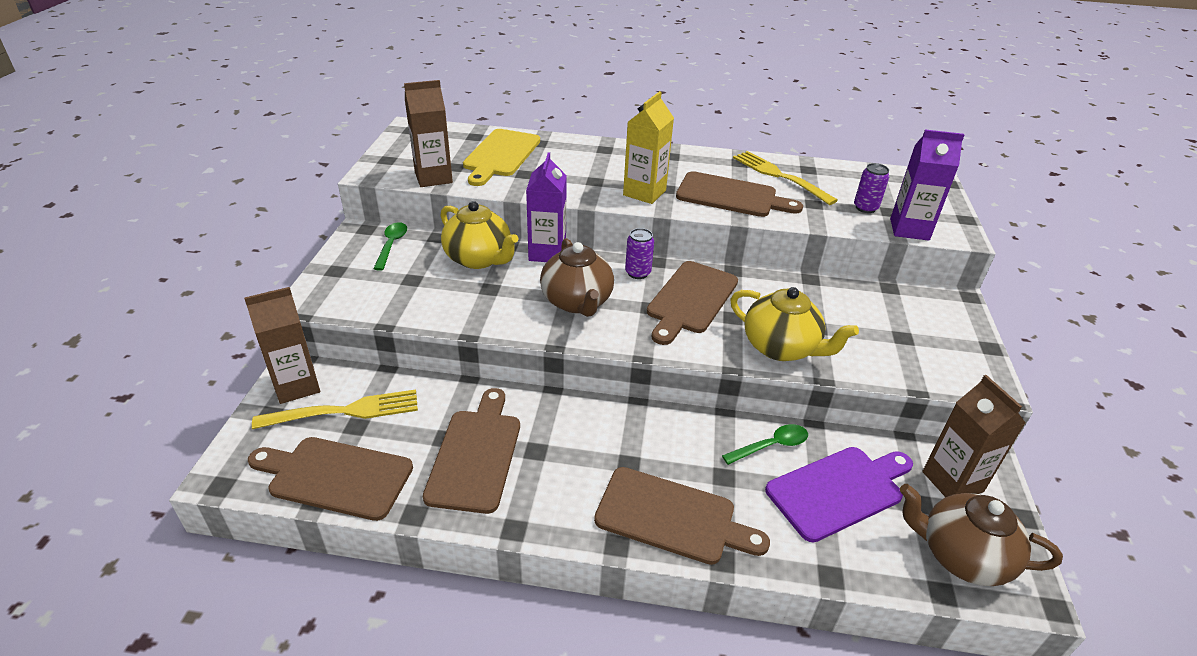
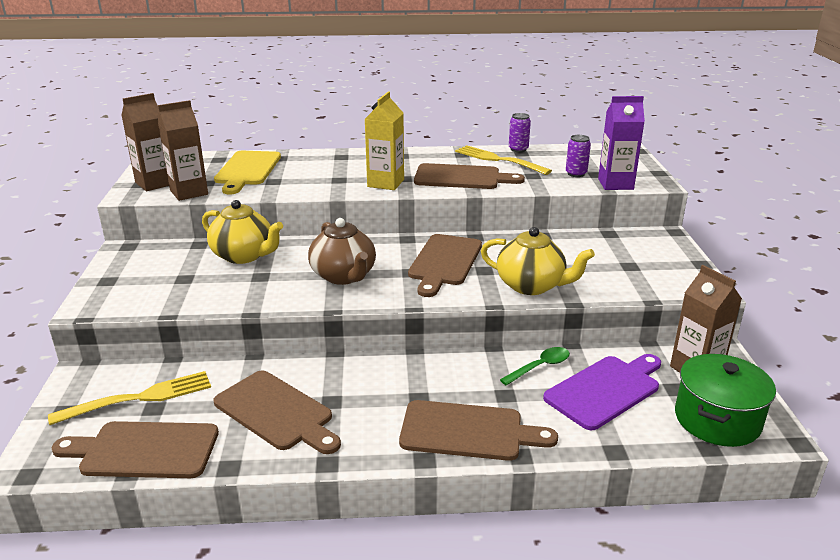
camera: 10 degrees left, 10 degrees down
brown carton [244,287,320,404] -> brown carton moved to [121,93,169,191]
green spoon [373,222,407,271] -> none
brown cutting board [423,388,520,514] -> brown cutting board turned 135 degrees clockwise [213,371,341,454]
purple carton [526,152,567,262] -> none
purple can [625,228,654,279] -> purple can moved to [509,113,531,152]
brown teapot [899,484,1063,586] -> green pot [675,354,776,447]

